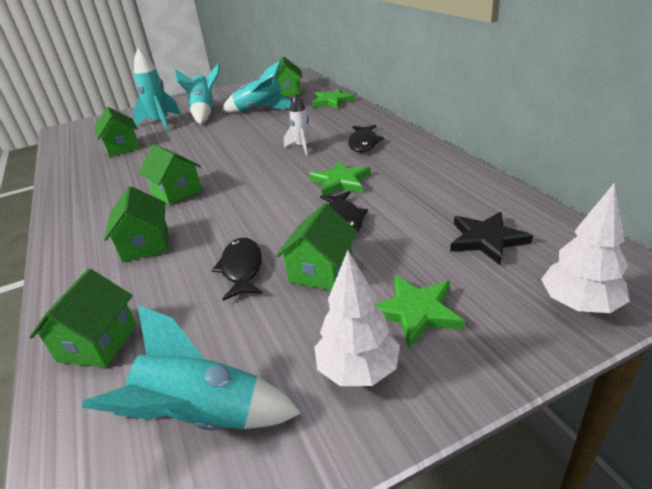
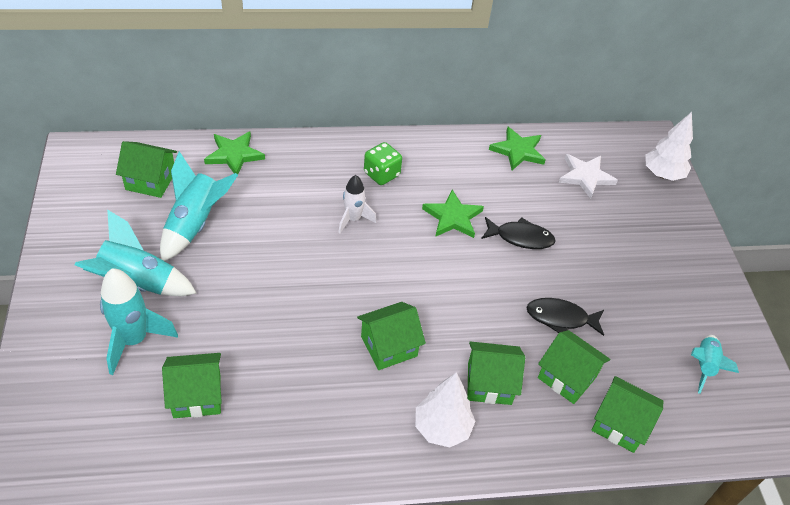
camera: 80 degrees left, 15 degrees up
turquoise rocket [81,305,301,430] -> turquoise rocket [691,335,739,394], size x0.63
green house [276,203,358,290] -> green house moved to [538,330,610,404]
white tree [314,250,400,386] -> white tree moved to [415,372,475,448]
black fish [348,125,384,152] -> green dice [364,142,402,185]
green star [375,275,465,349] -> green star moved to [489,127,545,170]
black star [450,212,533,266] -> white star [559,154,618,199]

